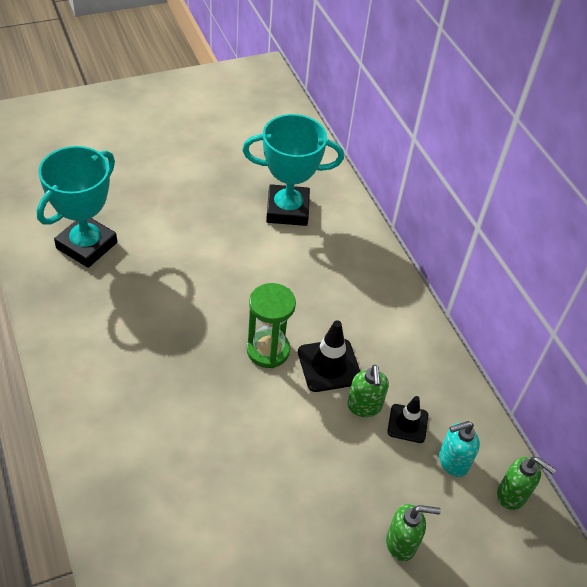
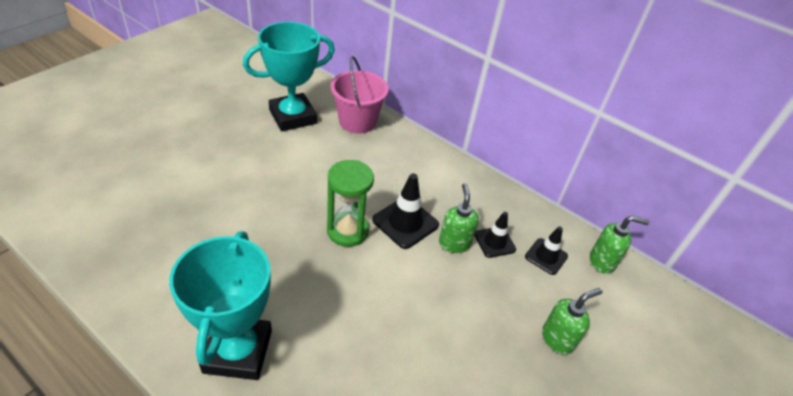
camera: 30 degrees left, 5 degrees down
turquoise trophy [37,146,117,268] -> turquoise trophy moved to [169,231,272,380]
green soap dispenser [347,365,389,417] -> green soap dispenser turned 150 degrees counterclockwise [439,183,479,253]
turquoise soap dispenser [439,421,480,477] -> black traffic cone [525,227,568,275]
none -> pink bucket [331,56,389,134]

